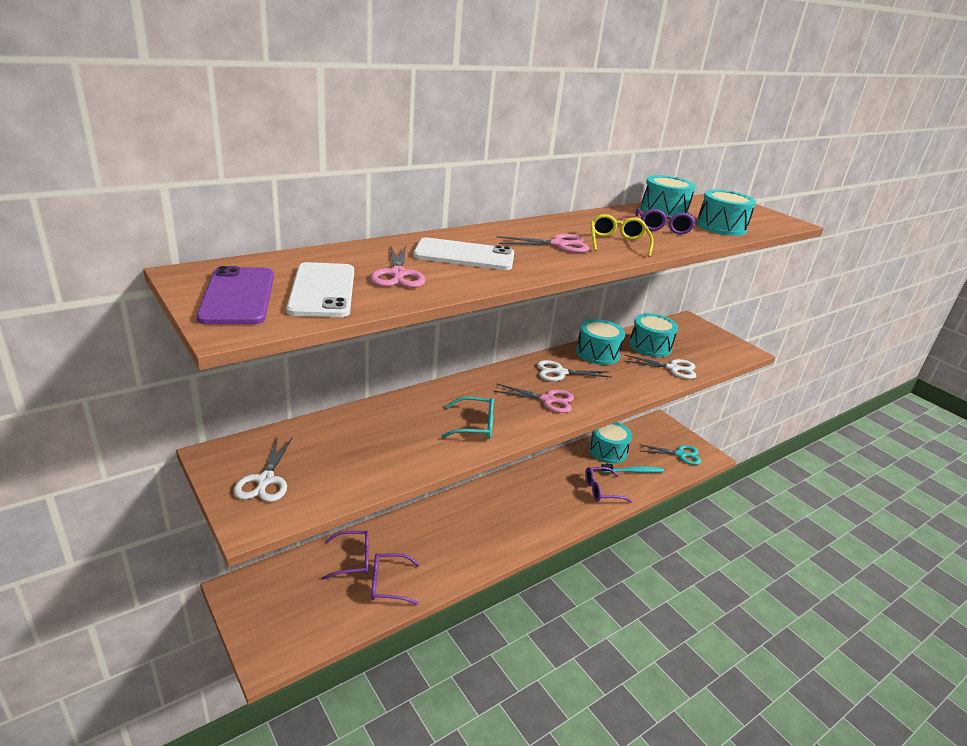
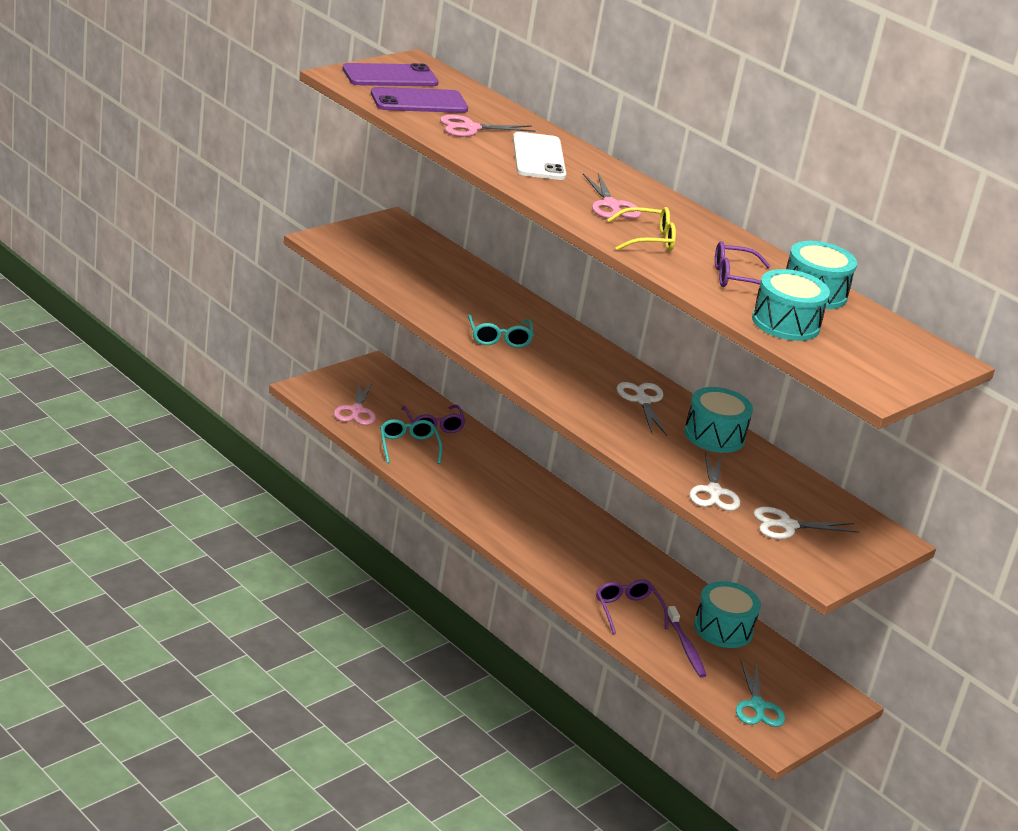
camera: 80 degrees right, 0 degrees up
white scissors [233,436,292,502] -> white scissors moved to [753,507,859,539]
white phone [286,262,354,317] -> purple phone [371,87,468,113]
purple glasses [371,553,420,605] -> turquoise glasses [380,419,442,464]
pink scissors [493,383,574,413] -> pink scissors moved to [334,380,376,425]
turquoise toothbrush [601,464,664,473] -> purple toothbrush [668,606,707,678]
turquoise drum [629,313,678,357] -> none

